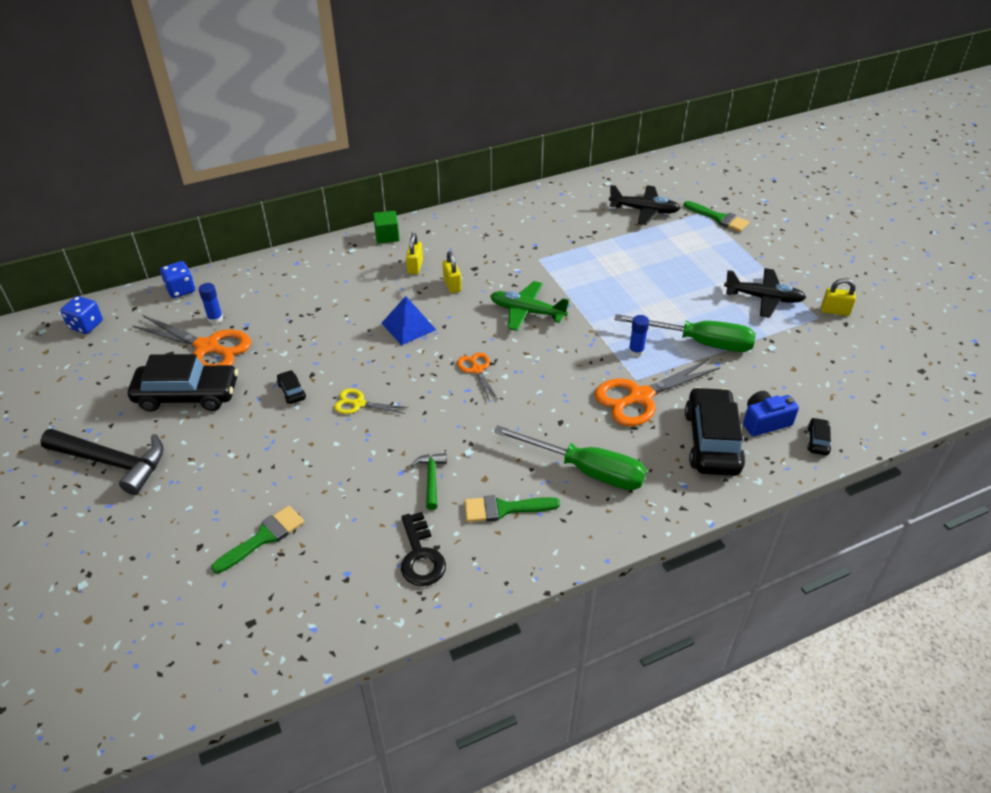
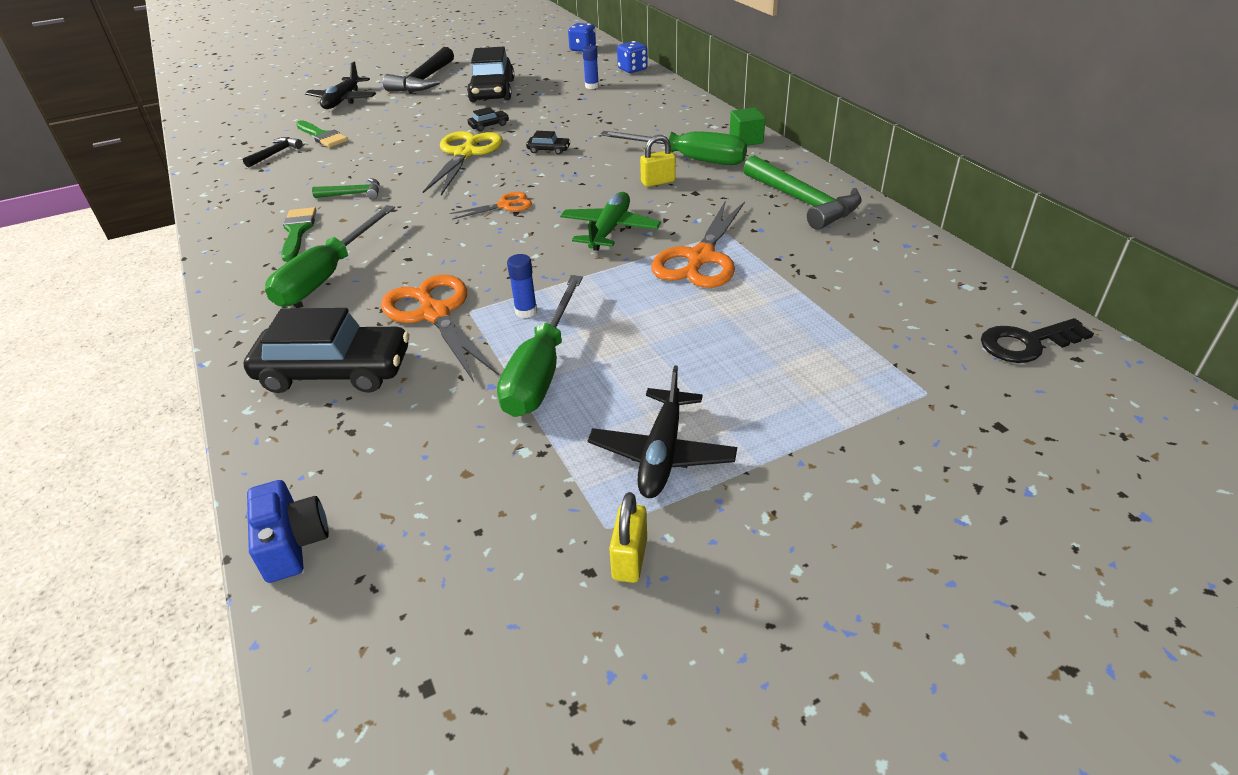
camera: 90 degrees right, 5 degrees down
orange scissors [132,315,251,366] -> orange scissors moved to [651,200,745,288]
yellow scissors [334,389,408,414] -> yellow scissors [423,131,503,196], size x1.89
blue pyramid [382,296,436,345] -> none
black key [401,512,446,586] -> black key moved to [981,318,1094,363]
yellow padlock [406,233,423,274] -> green screwdriver [600,131,747,165]
black plane [609,185,680,225] -> black plane moved to [305,62,376,109]
green brush [684,201,749,232] -> none
blue camera [743,391,799,436] -> blue camera moved to [247,480,329,583]
black car [807,418,831,455] -> black car moved to [526,131,571,155]
none -> black hammer [243,137,303,167]
none -> green hammer [743,155,862,230]

